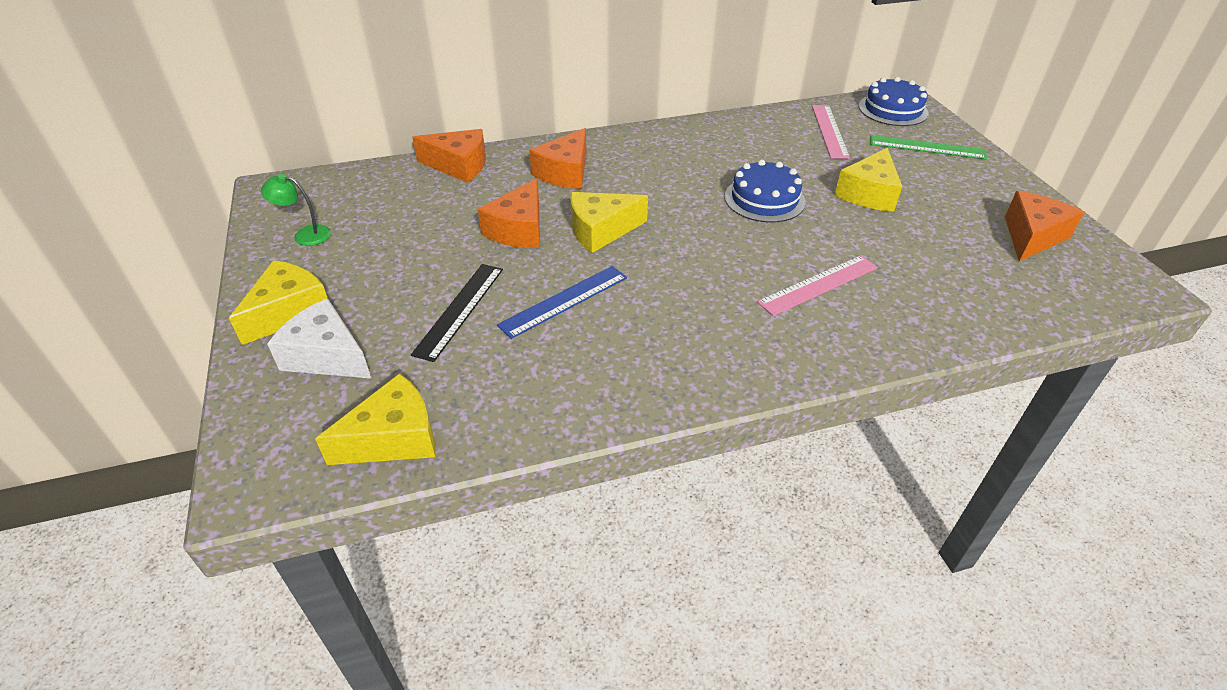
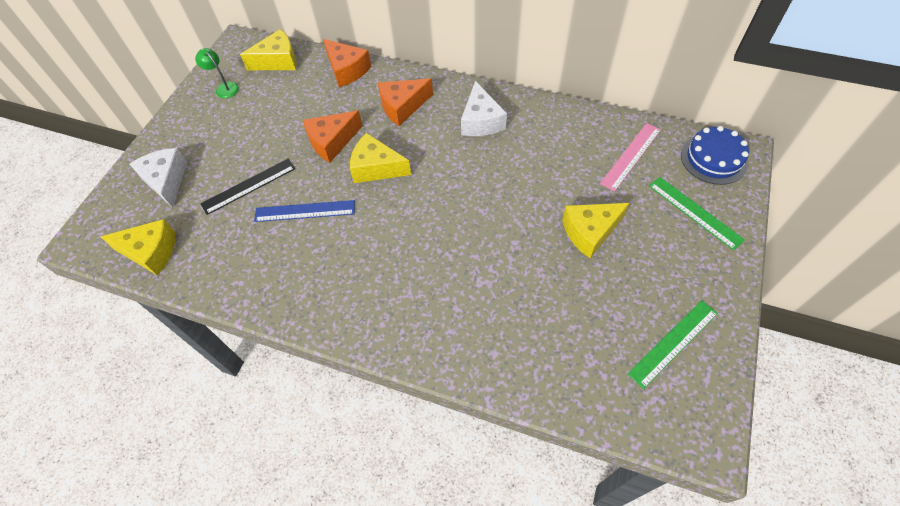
camera: 40 degrees right, 15 degrees up
yellow cheese [229,260,327,345] -> yellow cheese moved to [240,29,297,70]
blue cake [725,160,806,223] -> none
pink ruler [757,255,878,316] -> none
orange cheese [1005,191,1084,261] -> green ruler [628,300,718,389]
none -> white cheese [461,81,507,136]

